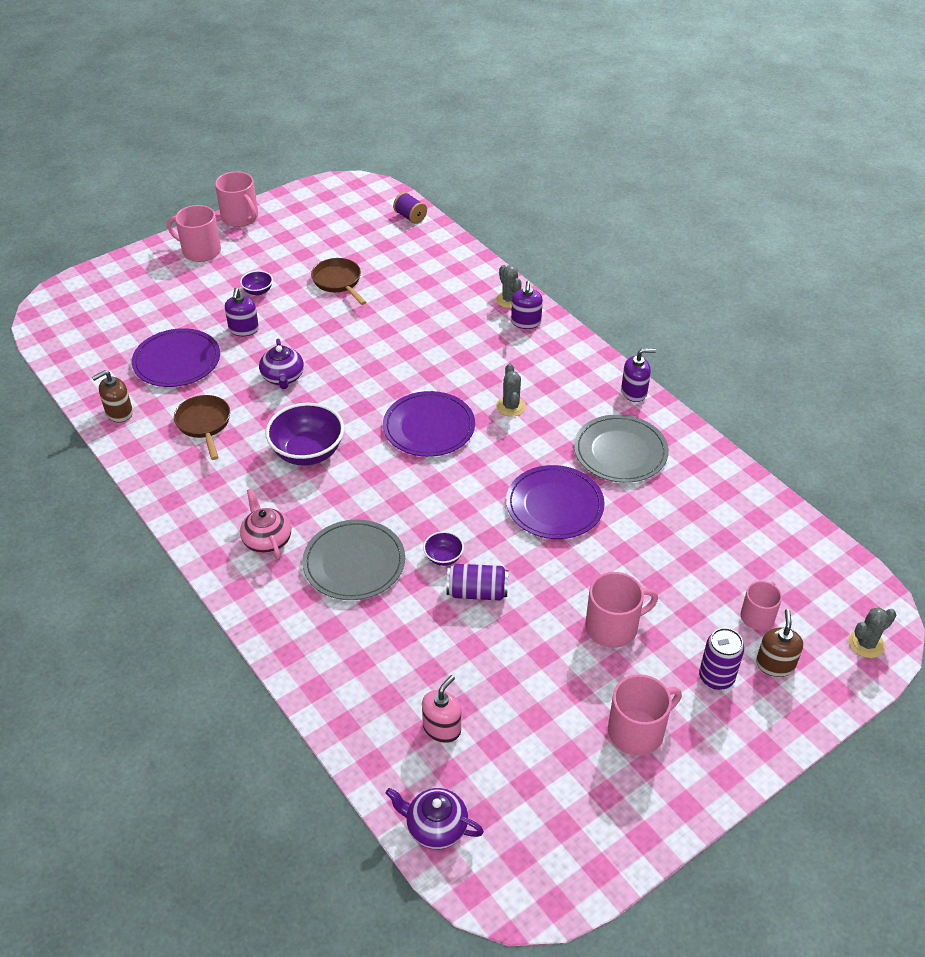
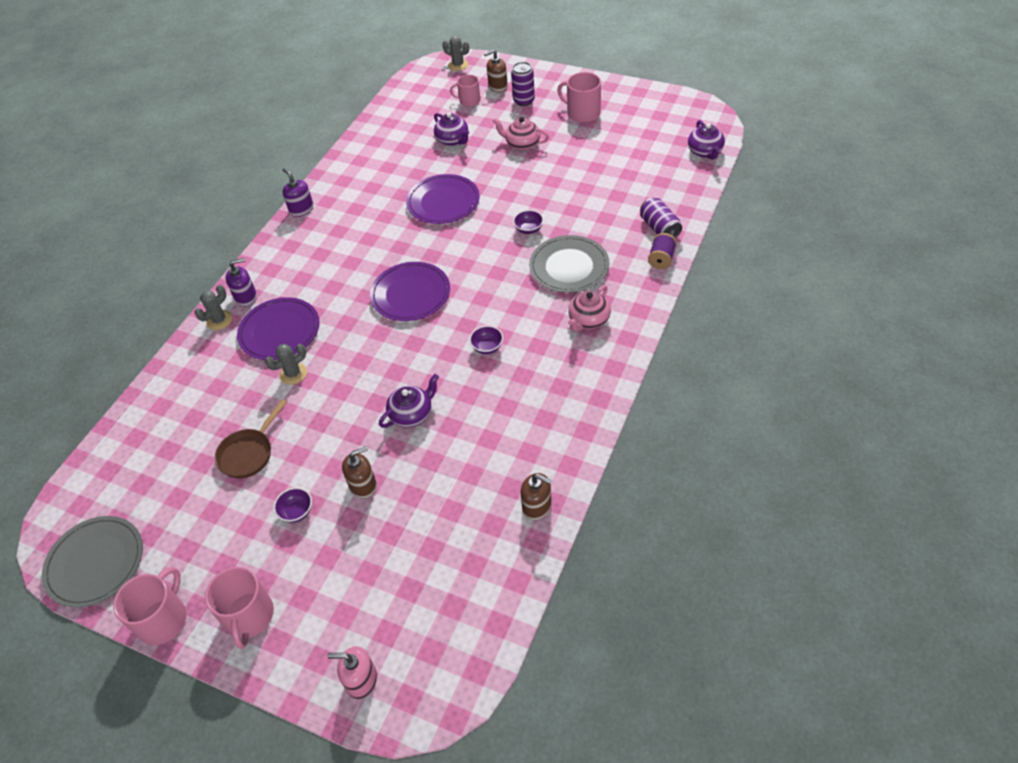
camera: 115 degrees left, 5 degrees up
purple plate [132,328,220,387] -> purple plate moved to [237,297,320,360]
brown pan [174,395,230,460] -> none
purple soap dispenser [225,288,259,336] -> brown soap dispenser [342,446,377,499]
purple bowl [265,403,344,466] -> purple bowl [469,326,503,354], size x0.48
purple spool [393,192,427,224] -> purple spool moved to [648,233,677,269]
pink soap dispenser [422,675,461,743] -> pink soap dispenser moved to [327,646,377,699]
purple can [446,564,508,601] -> purple can moved to [640,198,682,238]
grey cactus [496,364,526,417] -> grey cactus moved to [265,344,307,385]
grey plate [574,414,669,483] -> grey plate moved to [42,516,143,608]
pink mug [585,572,658,648] -> pink teapot [493,117,549,151]
none -> purple teapot [434,113,469,146]

